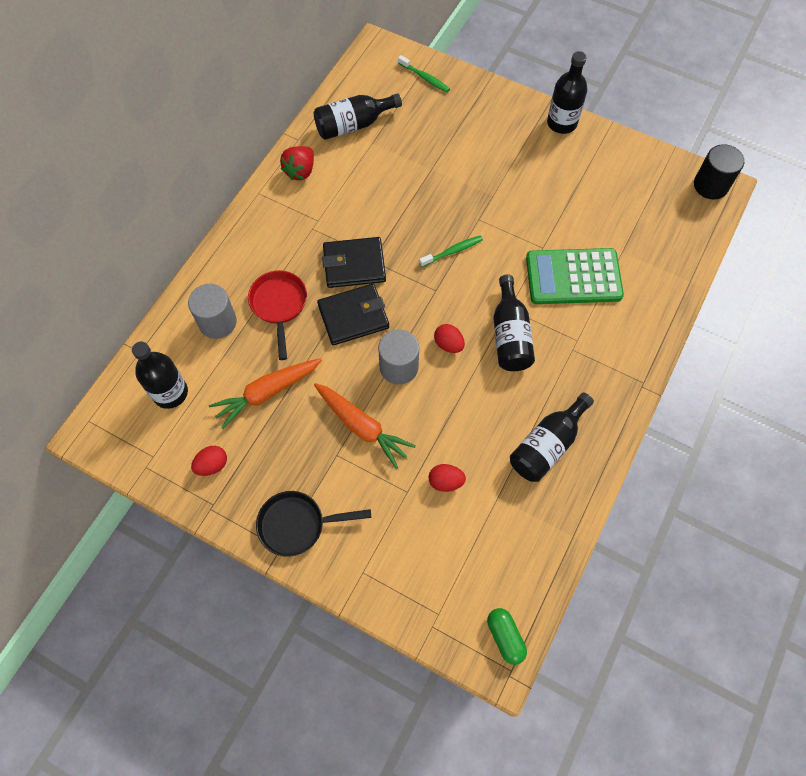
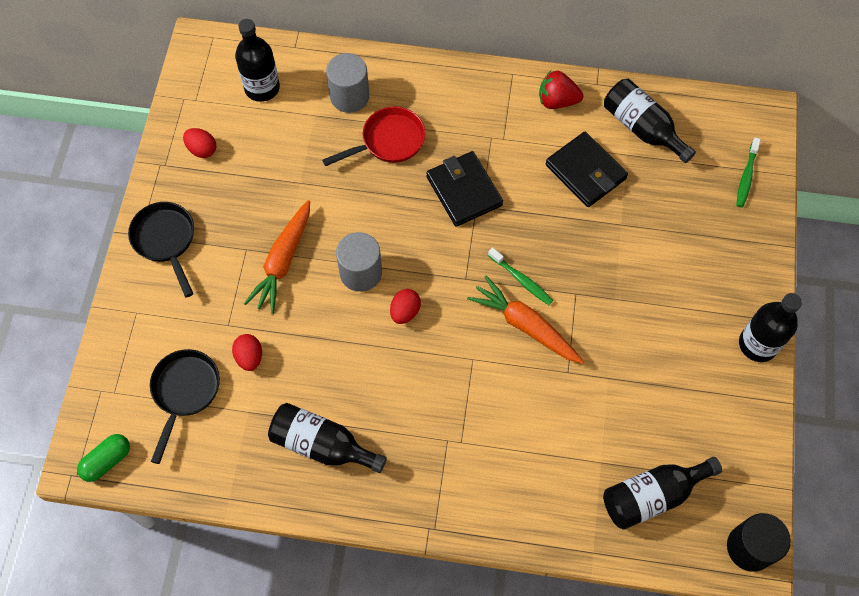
camera: 70 degrees right, 0 degrees up
orange carrot [209,358,322,429] -> orange carrot moved to [467,276,584,364]
black wallet [317,284,389,345] -> black wallet moved to [546,132,628,207]
black bottle [493,274,535,371] -> black bottle moved to [603,457,722,530]
green calculator [526,248,624,304] -> none
none -> black pan [150,349,220,464]

